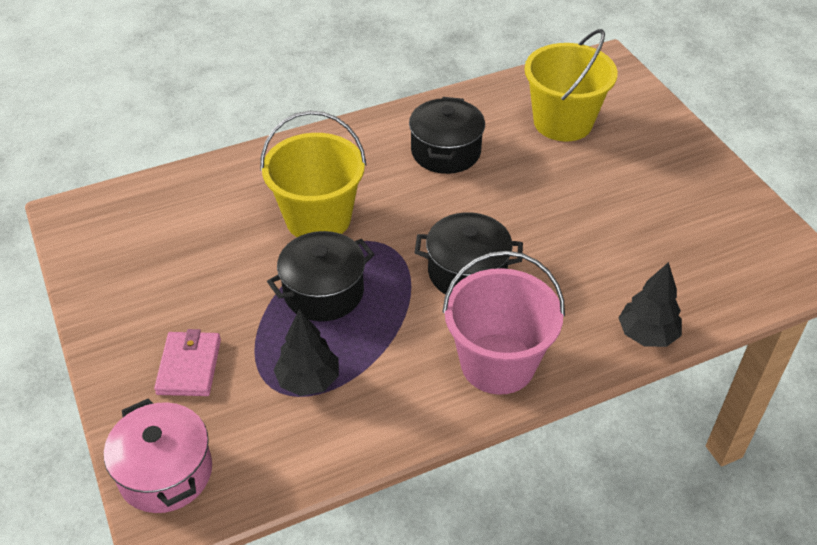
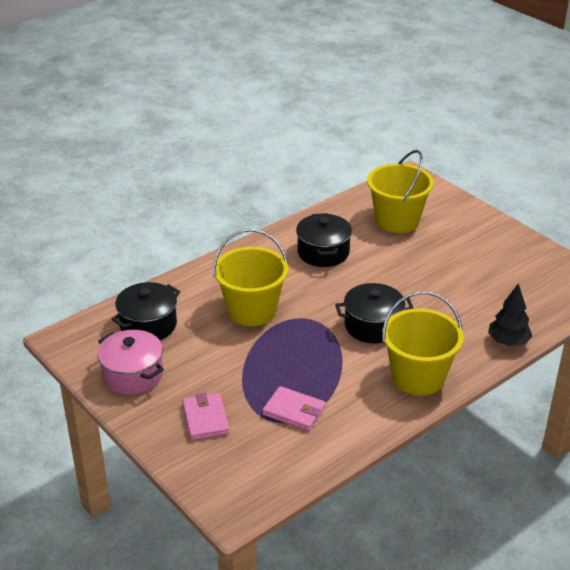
camera: 15 degrees left, 10 degrees down
pink pot [104,398,212,513] -> pink pot moved to [97,330,164,395]
black pot [267,231,375,321] -> black pot moved to [111,282,180,340]
black tree [273,309,339,396] -> pink wallet [263,386,326,431]
pink bucket [442,251,565,395] -> yellow bucket [382,291,464,396]

